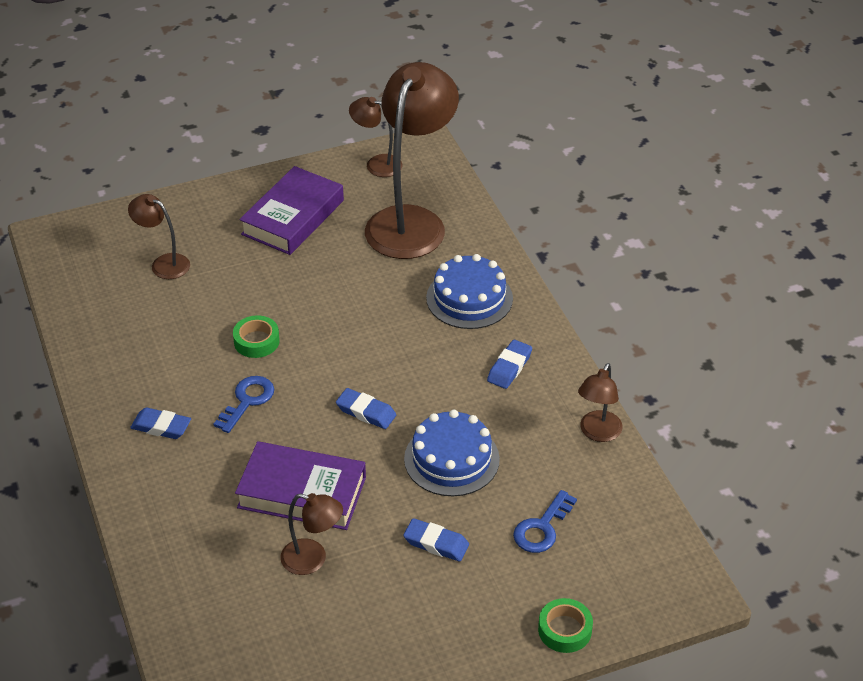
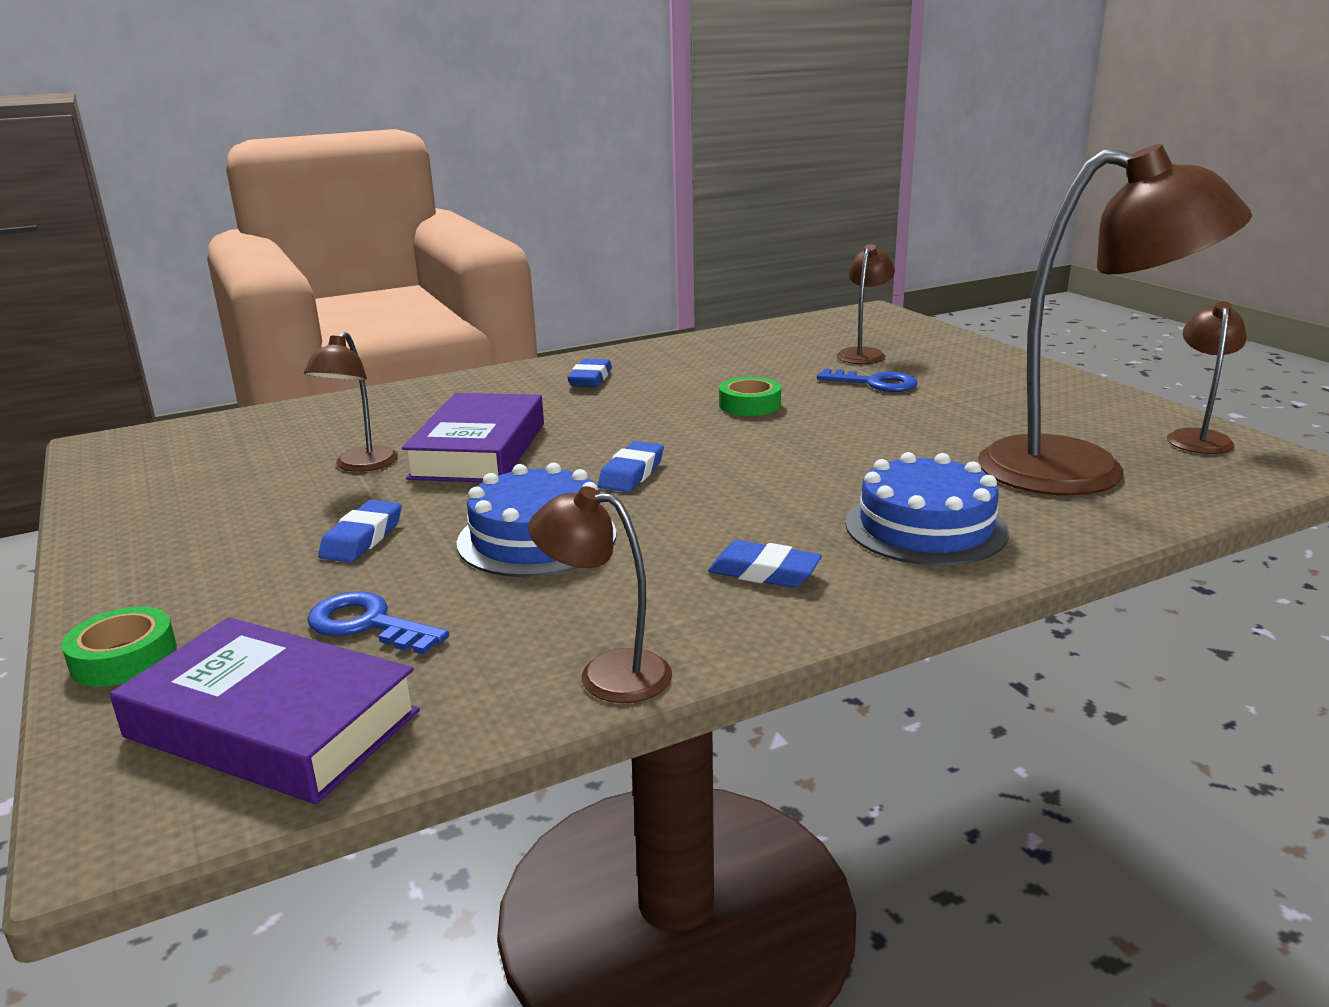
camera: 85 degrees right, 20 degrees down
blue key [214,376,274,433] -> blue key moved to [817,369,918,392]
purple book [239,166,344,255] -> purple book moved to [110,617,420,804]

